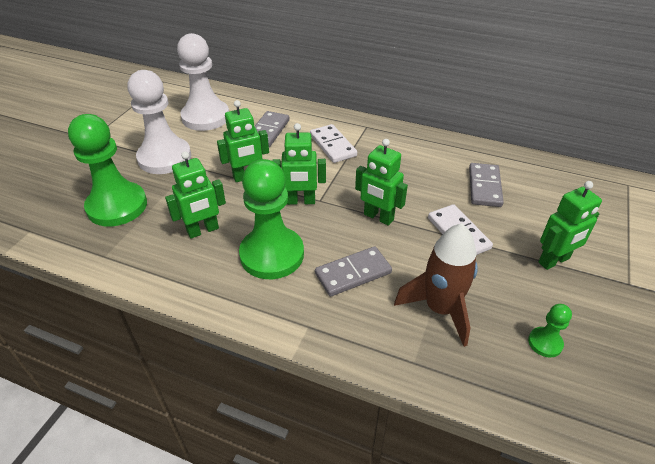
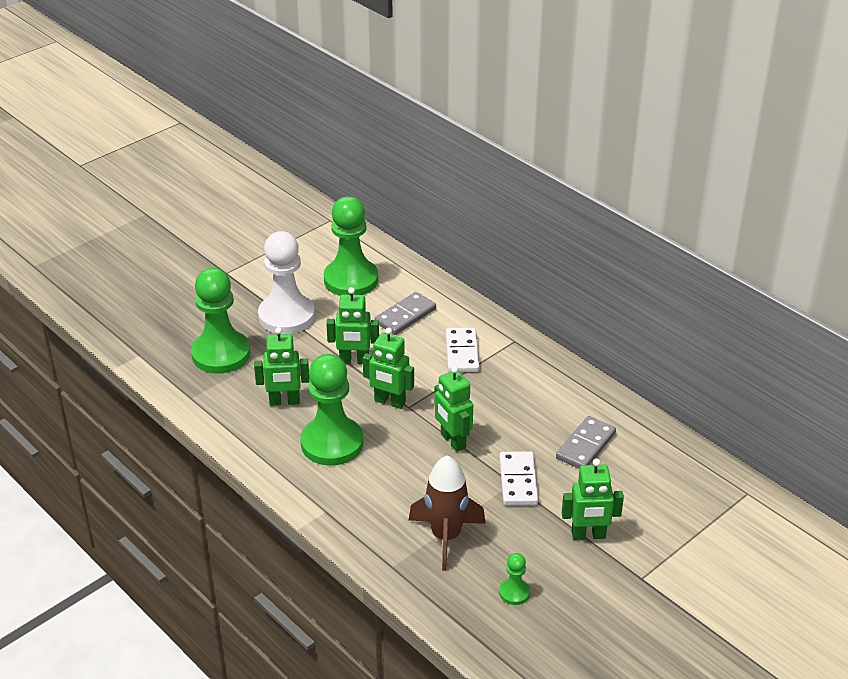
camera: 25 degrees right, 5 degrees down
white pawn [177,33,229,131] -> green pawn [324,196,378,296]
grey domino [315,246,392,297] -> none

